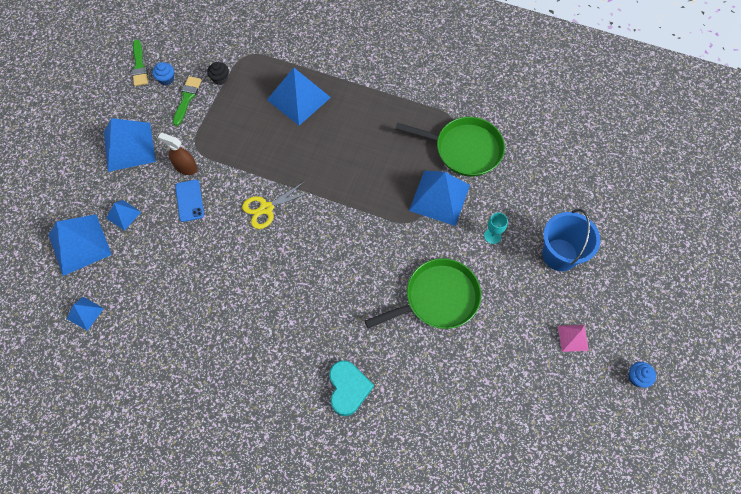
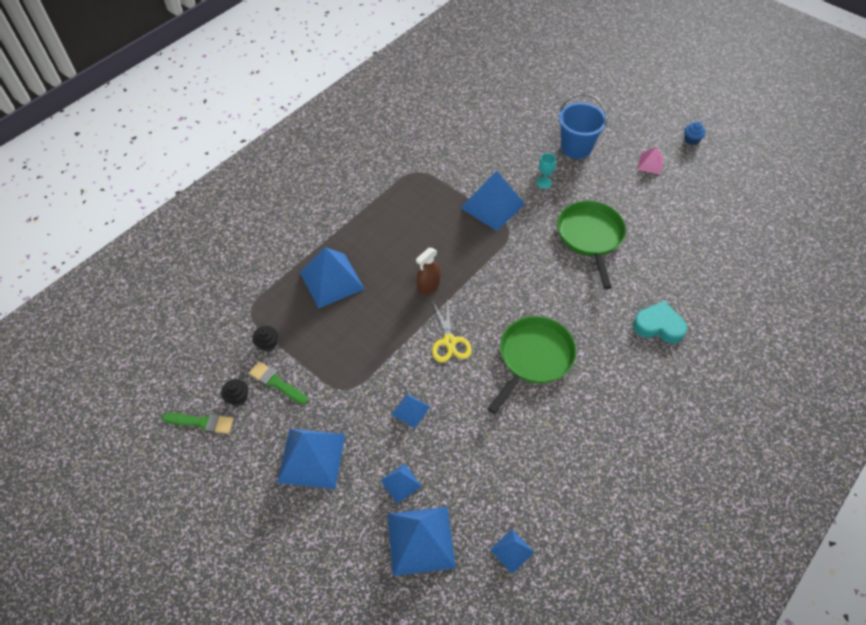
camera: 70 degrees left, 10 degrees down
blue cupcake [152,62,174,85] -> black cupcake [221,379,248,406]
brown spray bottle [158,133,198,175] -> brown spray bottle moved to [416,248,441,294]
blue phone [175,179,204,222] -> blue pyramid [391,394,430,428]
green pan [396,117,505,177] -> green pan moved to [488,316,576,414]

